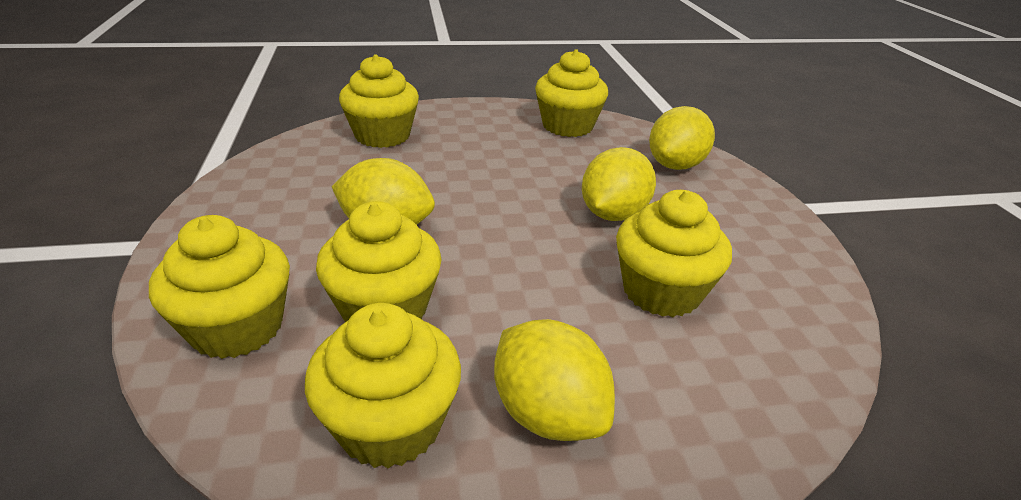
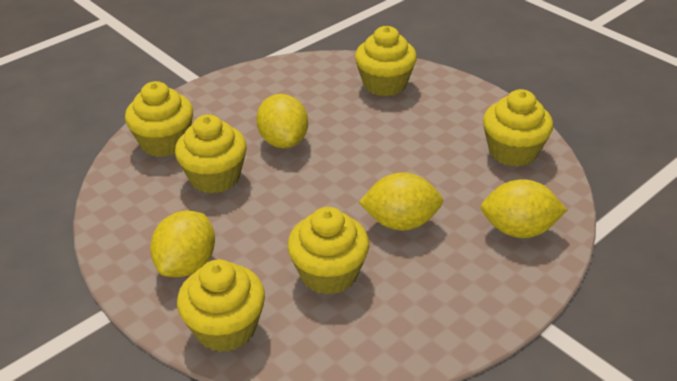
camera: 60 degrees right, 5 degrees up
yellow cupcake [305,303,461,468] -> yellow cupcake moved to [177,259,265,352]

